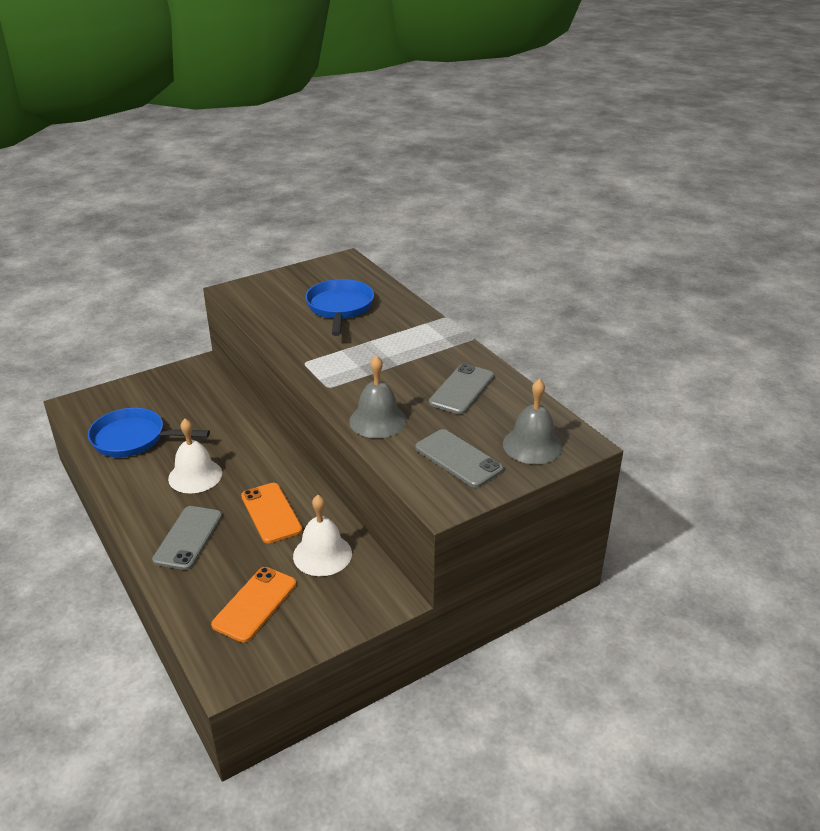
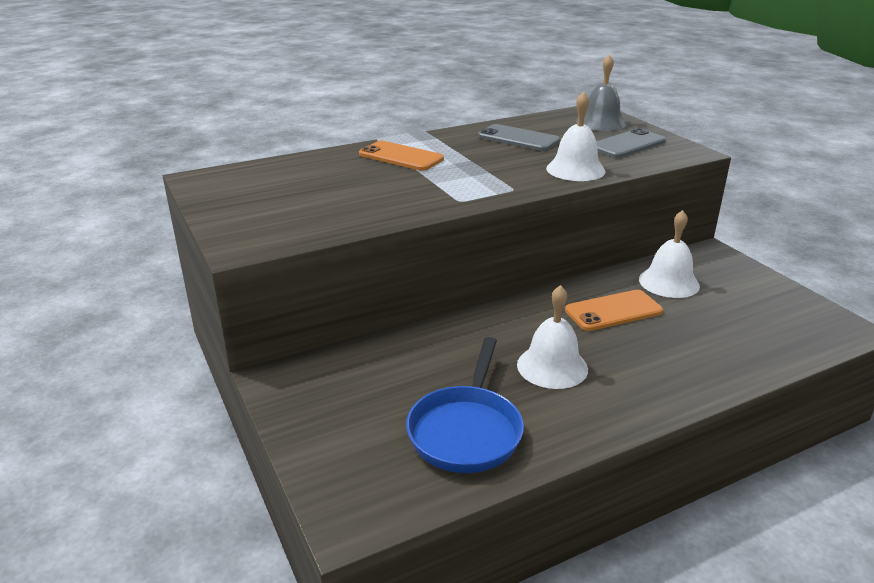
camera: 85 degrees left, 5 degrees down
grey phone [152,506,222,570] -> none
orange phone [211,567,296,642] -> orange phone moved to [359,141,444,171]
blue pan [305,279,374,336] -> none
grey bell [349,355,407,438] -> white bell [546,92,606,181]

